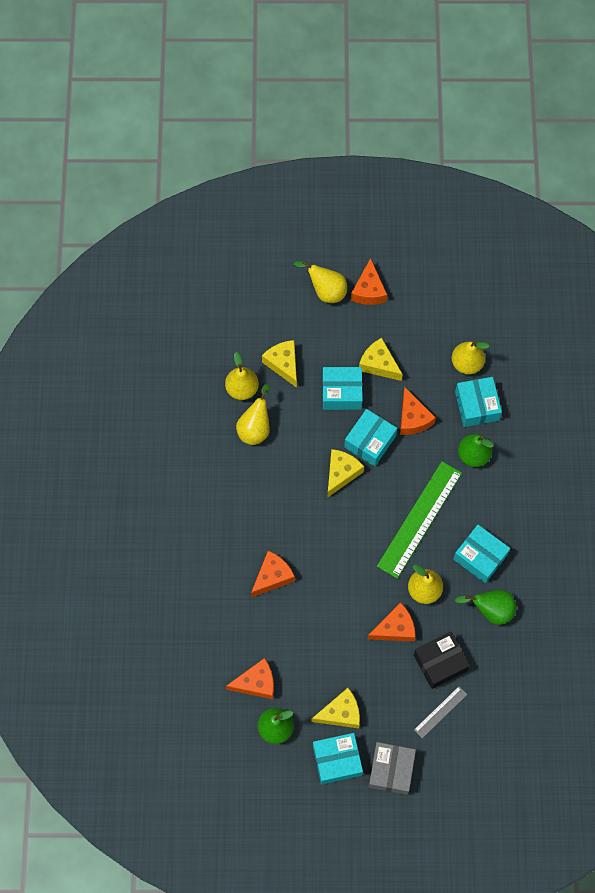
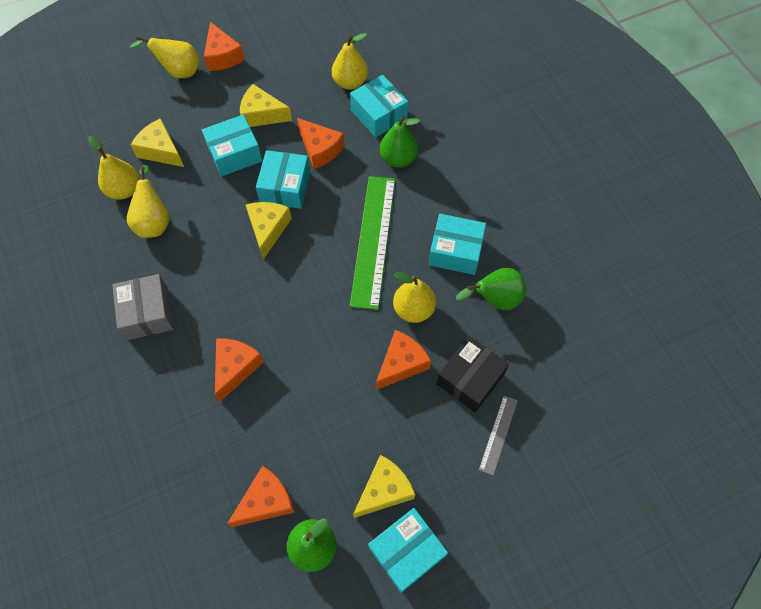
camera: 25 degrees left, 5 degrees down
grey box [368,742,416,795] -> grey box moved to [112,274,174,340]

